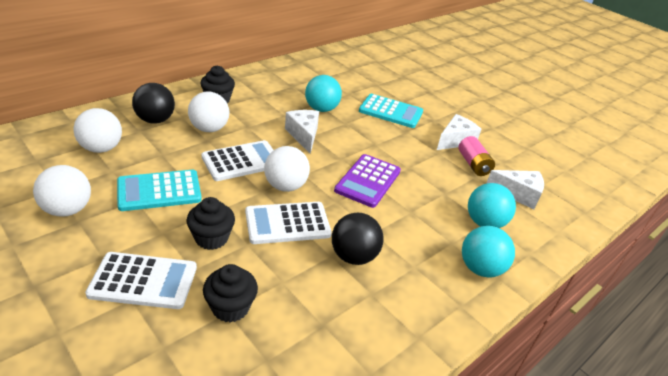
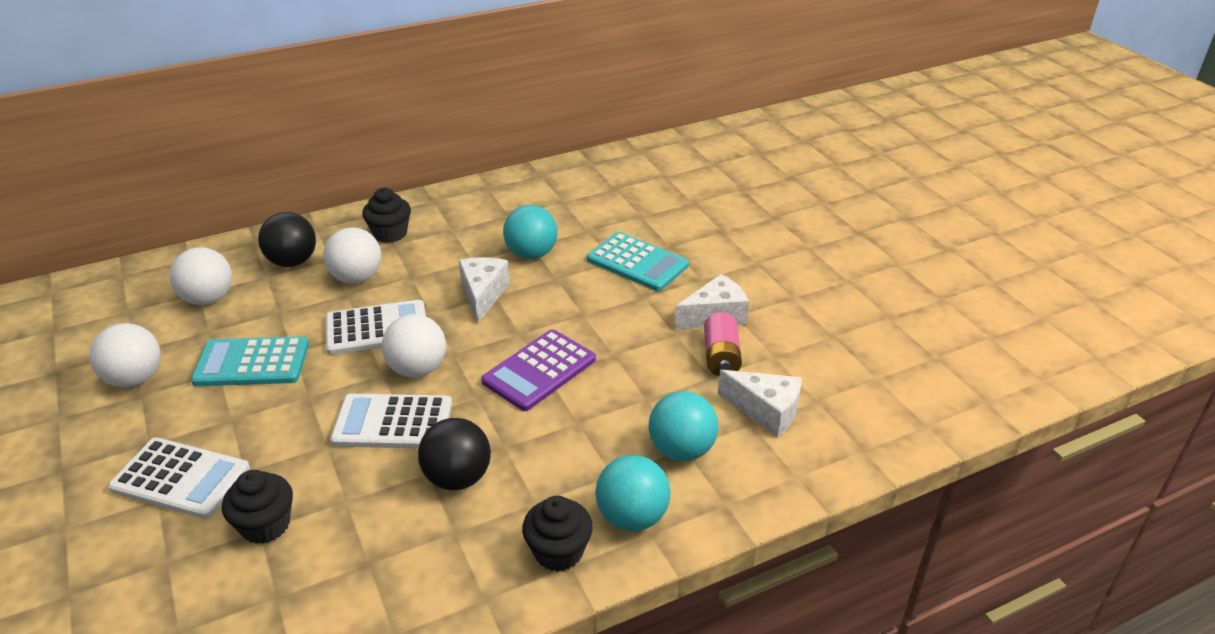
camera: 20 degrees right, 0 degrees up
black cupcake [186,197,235,250] -> black cupcake moved to [522,496,593,572]

